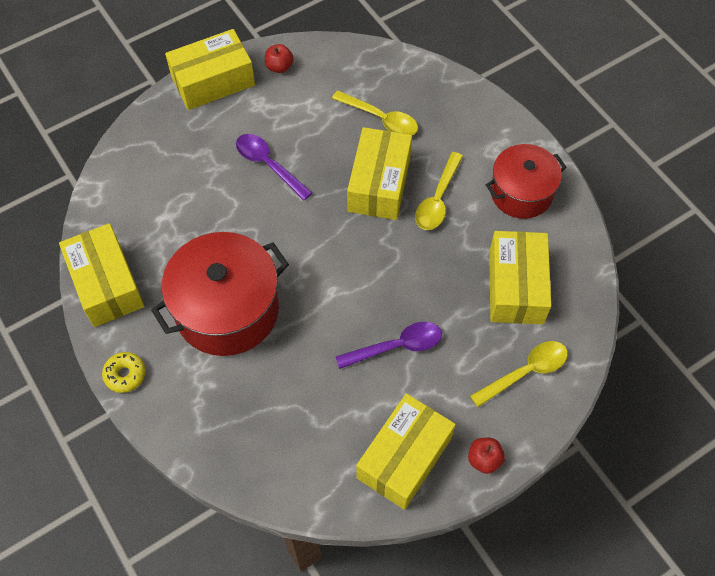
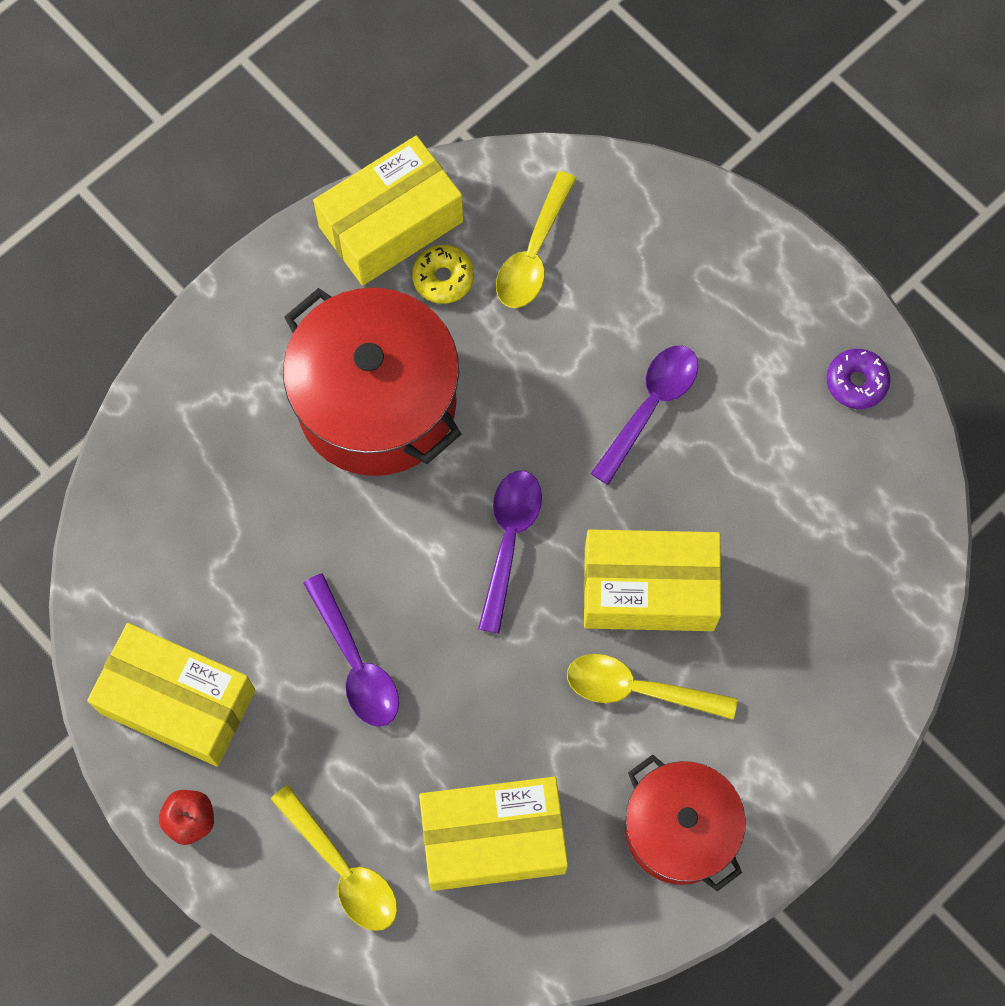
camera: 80 degrees right, 10 degrees up
yellow donut [102,352,146,393] -> yellow donut moved to [412,245,474,304]
yellow box [165,29,255,110] -> none
red apple [265,44,294,73] -> purple donut [827,349,890,409]
yellow spoon [332,90,418,135] -> yellow spoon moved to [496,171,577,308]
none -> purple spoon [478,471,542,634]

